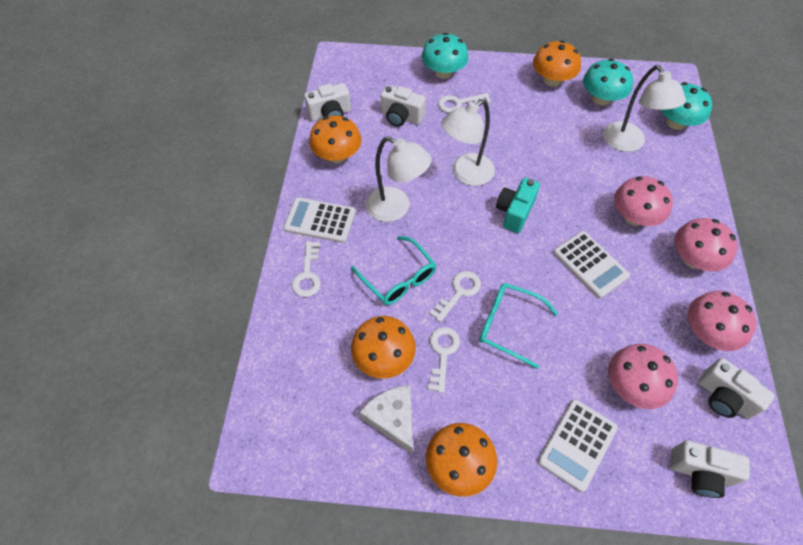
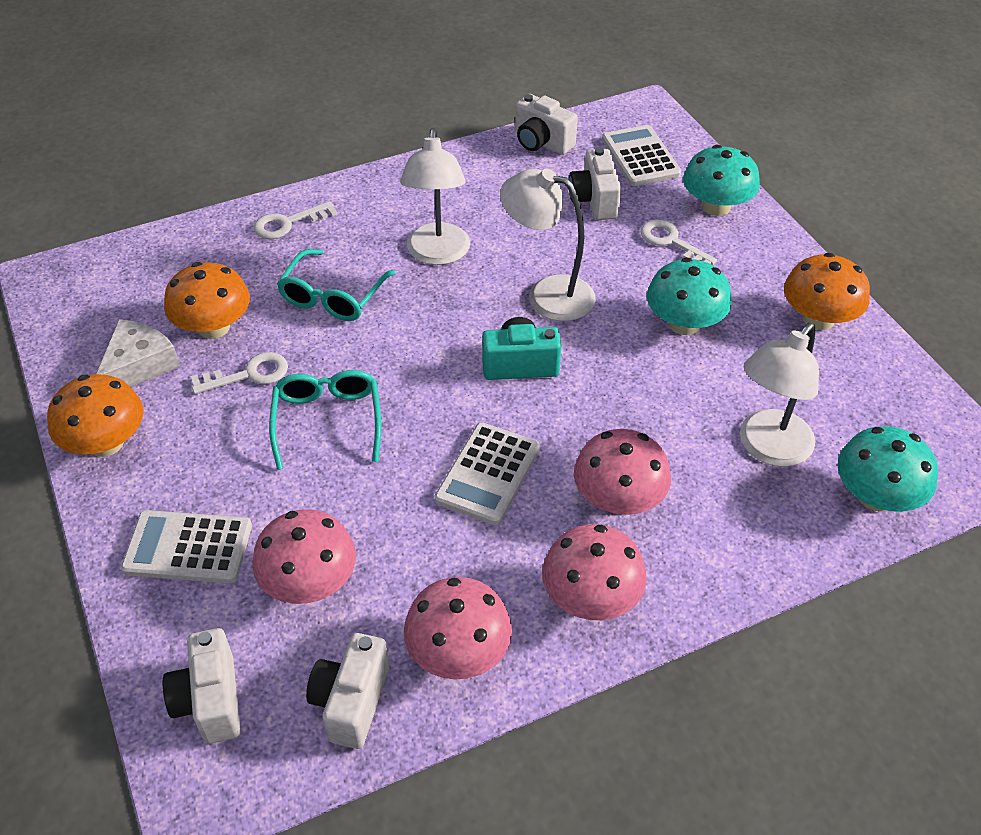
camera: 60 degrees right, 10 degrees down
white calculator [283,197,356,243] -> white calculator moved to [602,125,681,186]
orange mushroom [309,115,362,163] -> none
white key [429,271,481,322] -> none
turquoise mushroom [583,59,633,106] -> turquoise mushroom moved to [647,257,732,335]

